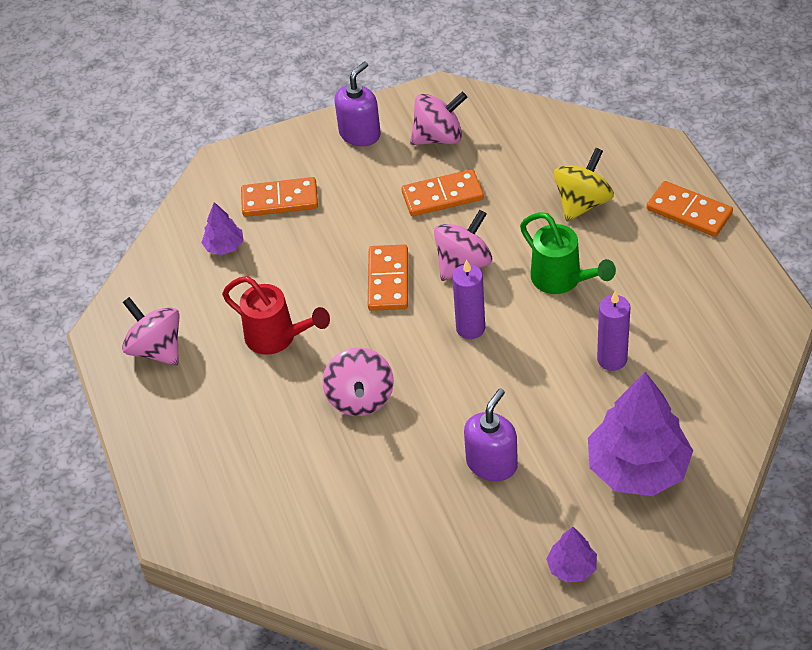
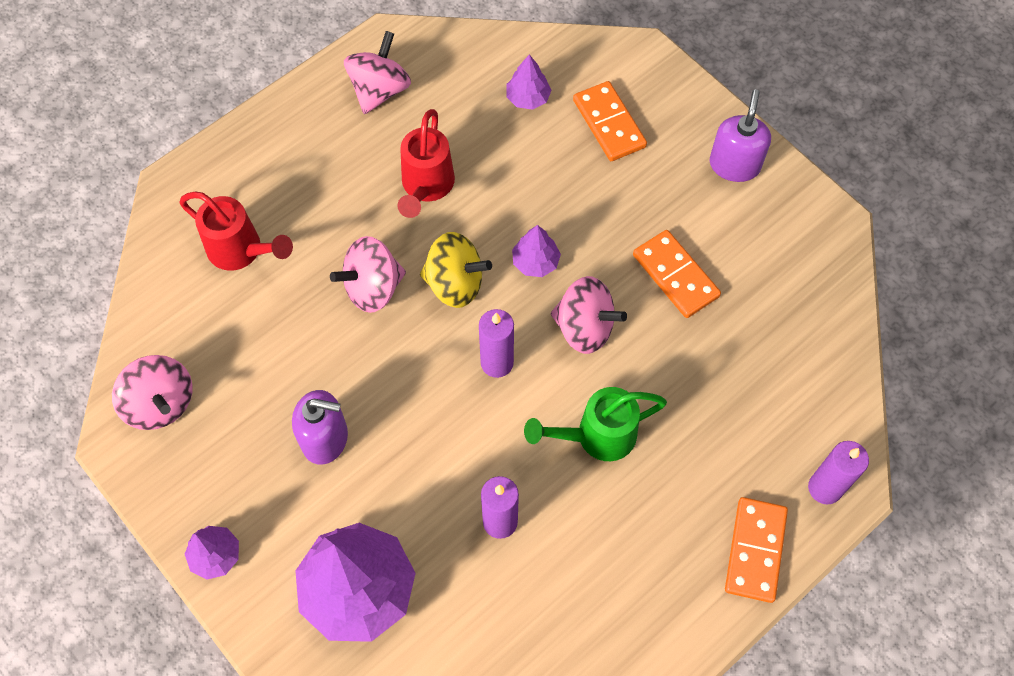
camera: 65 degrees right, 15 degrees up
purple soap dispenser [335,62,381,146] -> purple soap dispenser turned 90 degrees counterclockwise [710,90,771,182]
orange domino [368,244,408,311] -> purple tree [512,225,561,277]
pink spinning top [410,92,467,145] -> pink spinning top moved to [112,355,192,430]
green watering can [520,212,616,294] -> green watering can turned 45 degrees clockwise [524,387,667,461]
yellow spinning top [554,148,614,221] -> yellow spinning top moved to [420,232,492,308]
none -> red watering can [179,191,293,271]
none -> purple candle [808,441,869,504]

